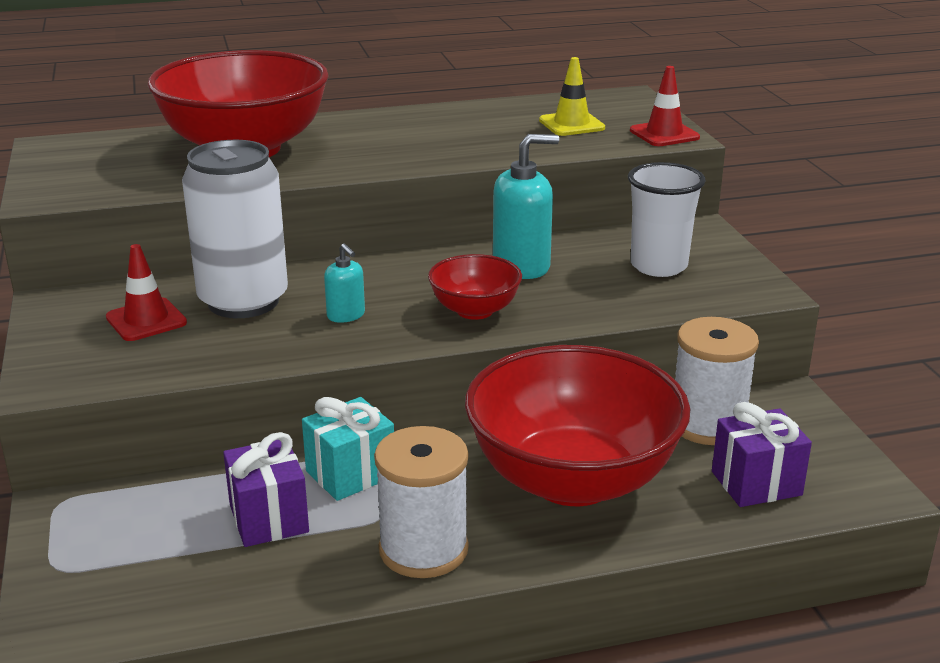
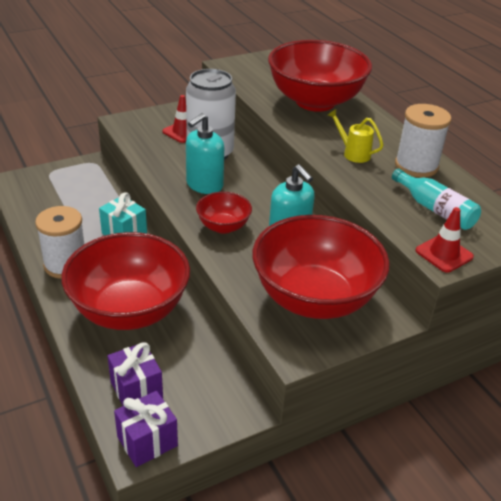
camera: 75 degrees right, 10 degrees up
purple gift [223,432,309,547] -> purple gift moved to [114,391,178,467]
turquoise soap dispenser [324,243,365,323] -> turquoise soap dispenser [186,113,224,194], size x1.86
yellow traffic cone [539,57,605,136] -> turquoise bottle [392,168,481,230]
white cup [628,162,706,277] -> red bowl [252,215,390,319]
white spool [675,317,759,445] -> white spool moved to [395,104,452,178]
none -> yellow watering can [328,109,384,163]

